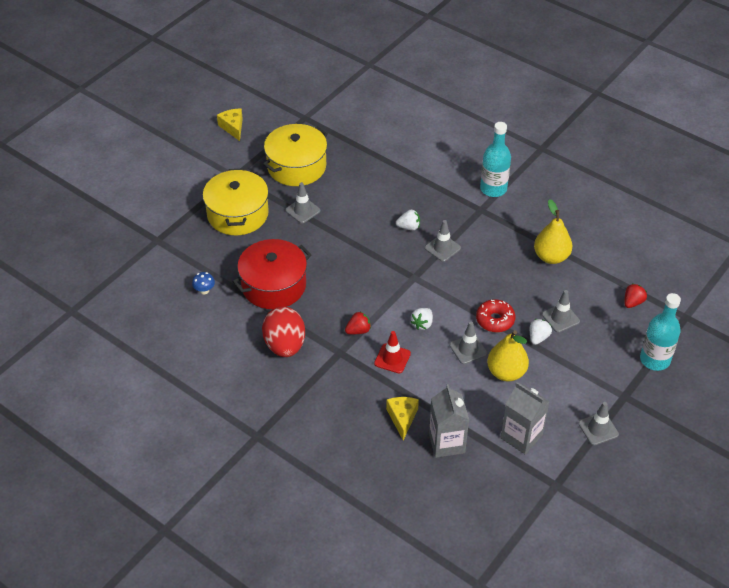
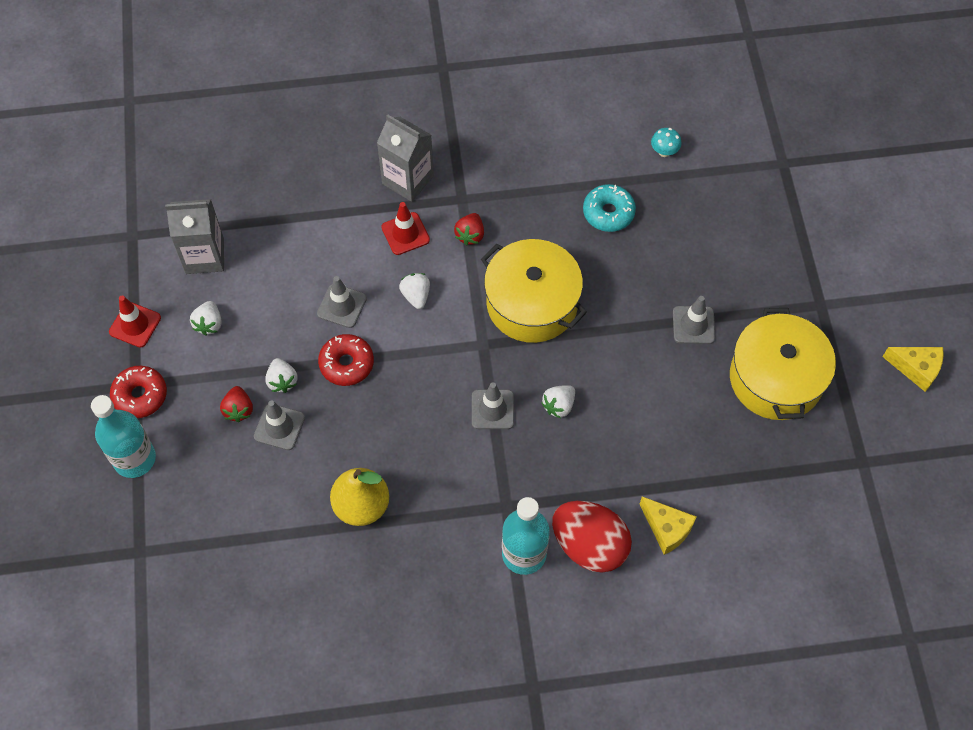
camera: 135 degrees right, 15 degrees up
blue mushroom [192,272,215,294] -> turquoise mushroom [651,128,682,157]
yellow pot [203,168,269,235] -> yellow pot moved to [481,239,587,343]
red pot [233,239,311,309] -> turquoise donut [583,184,636,232]
red egg [262,307,305,357] -> red egg moved to [552,501,632,573]
yellow cheese [386,397,419,440] -> yellow cheese moved to [640,496,697,555]
grey carton [429,384,469,458] -> grey carton moved to [377,114,434,202]
yellow pear [487,330,529,381] -> none
grey traffic cone [578,402,619,445] -> red traffic cone [109,296,161,348]
red strawberry [624,283,647,308] -> red strawberry moved to [220,386,253,422]
none -> red donut [110,366,167,418]
none -> white strawberry [190,301,222,336]

